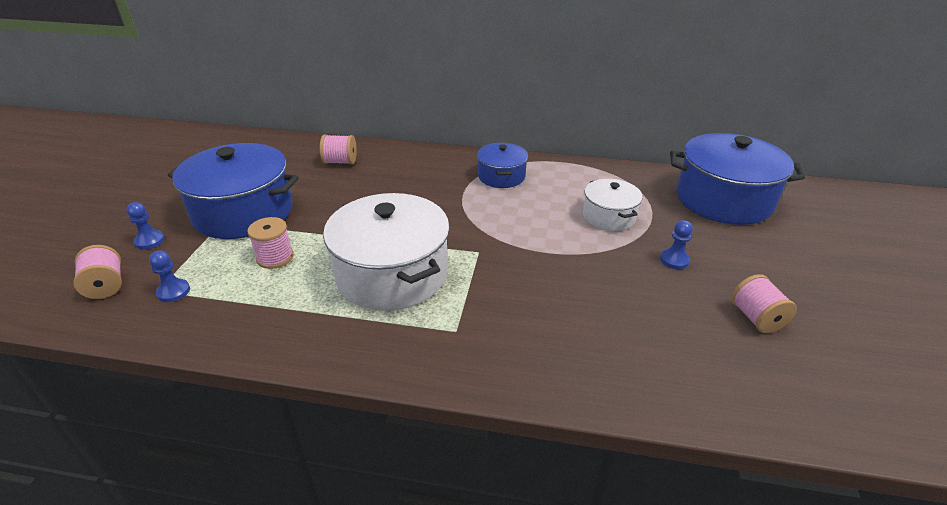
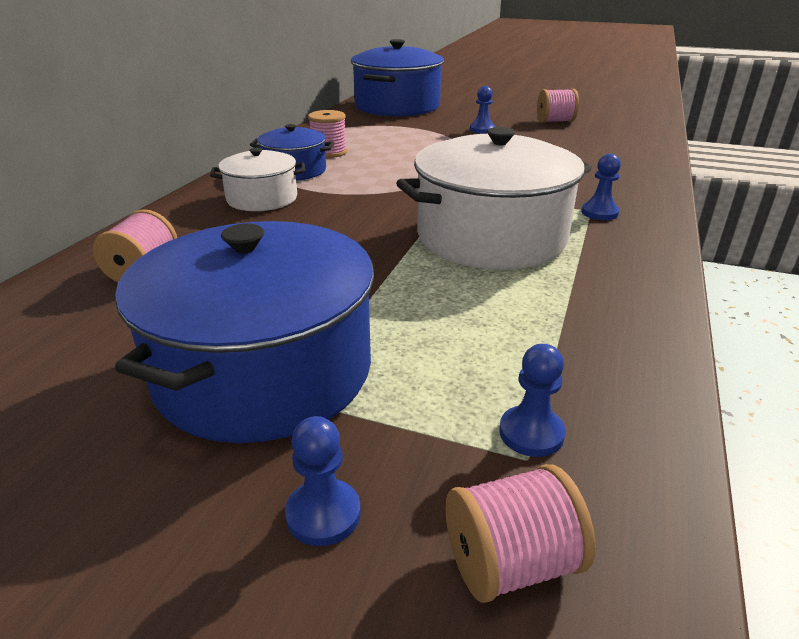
camera: 80 degrees left, 5 degrees down
pink spool [247,217,294,269] -> pink spool moved to [308,110,347,158]
white pot [583,179,643,231] -> white pot moved to [210,148,305,211]
none -> blue pawn [581,154,621,220]

